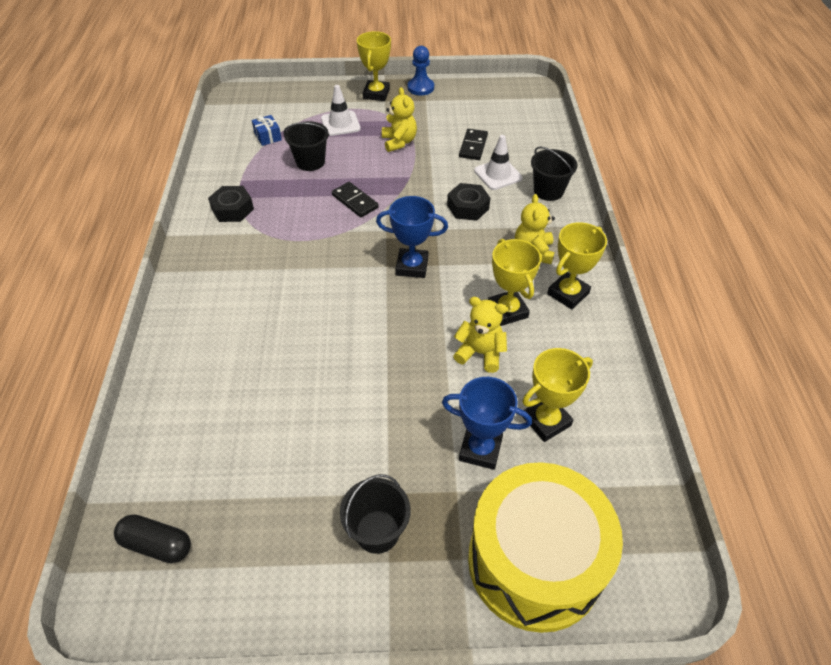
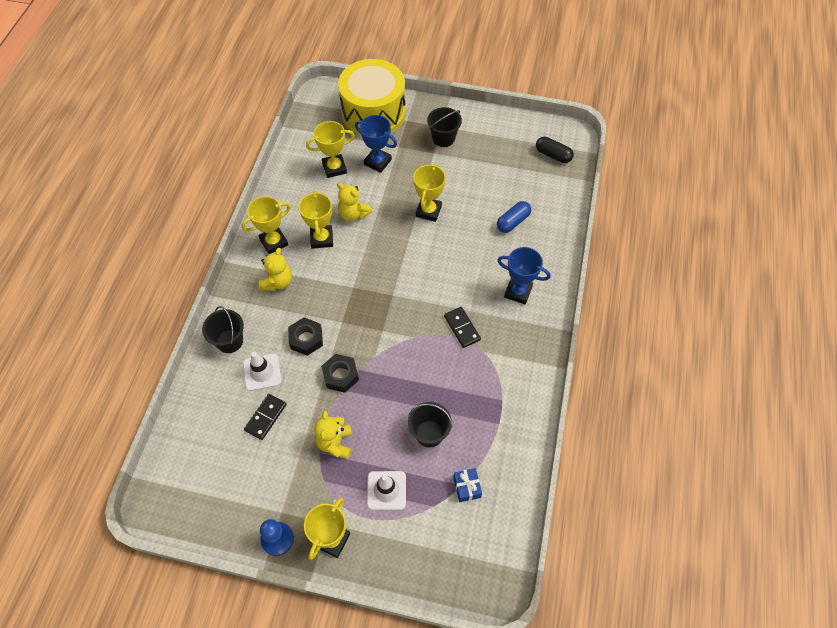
camera: 165 degrees left, 10 degrees up
black nut [208,186,254,222] -> black nut moved to [321,354,359,393]
black domino [332,182,379,217] -> black domino moved to [444,307,481,348]
blue trophy [376,196,448,278] -> blue trophy moved to [497,247,550,304]
none -> yellow trophy [413,163,446,222]
none -> blue capsule [497,201,531,233]

